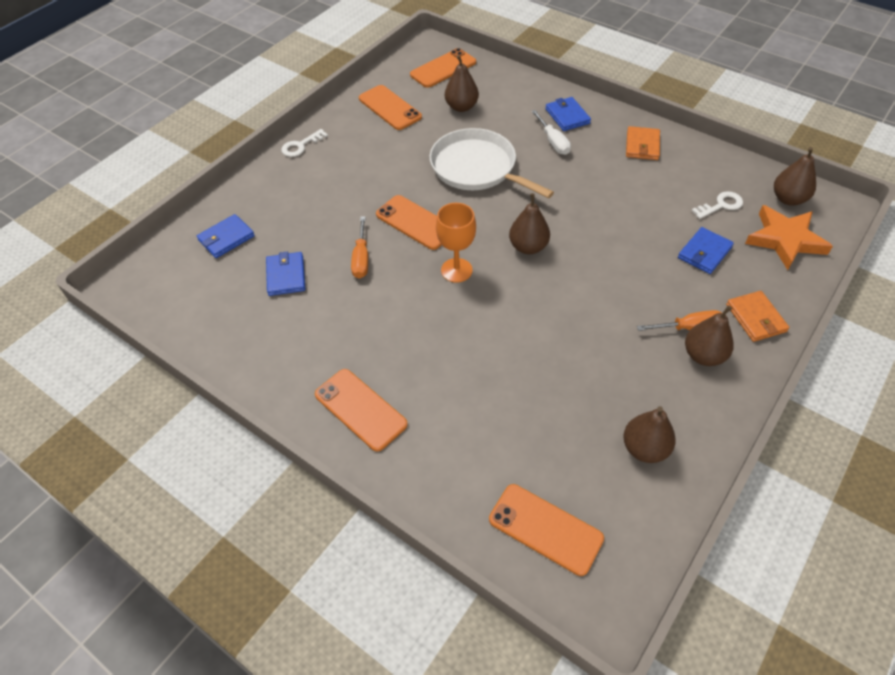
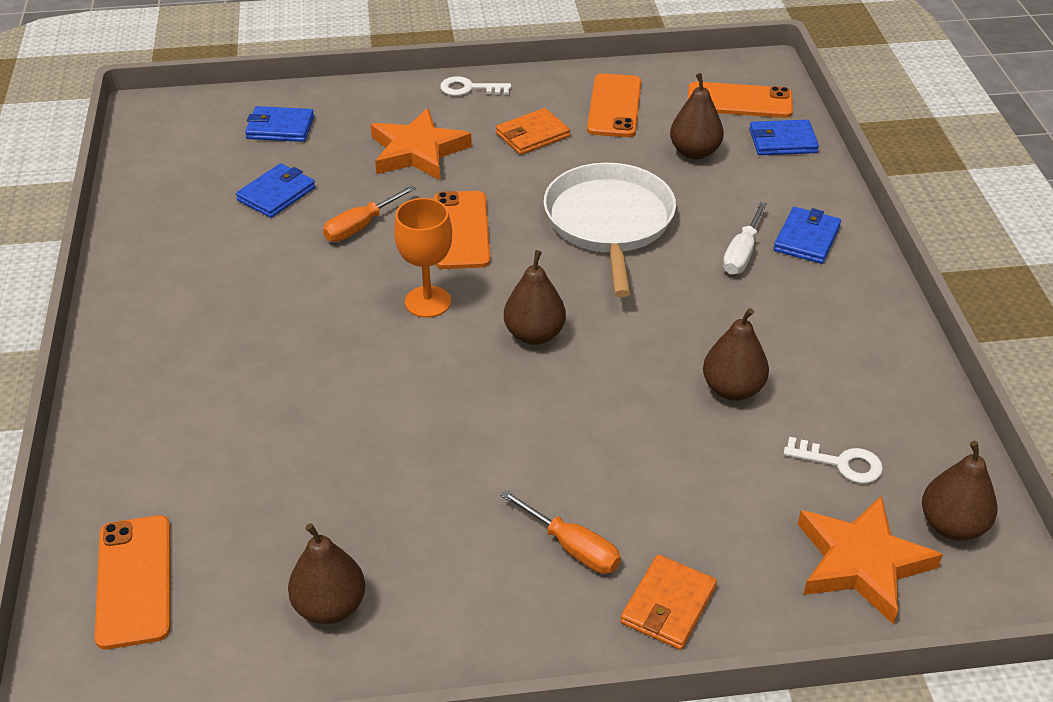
camera: 45 degrees right, 10 degrees down
orange phone [315,369,408,452] -> none
orange wallet [626,126,660,160] -> orange wallet moved to [496,108,570,155]
blue wallet [678,227,734,274] -> blue wallet moved to [749,120,819,155]
brown pear [685,305,734,366] -> brown pear moved to [703,308,769,401]
none -> orange star [371,108,472,180]

